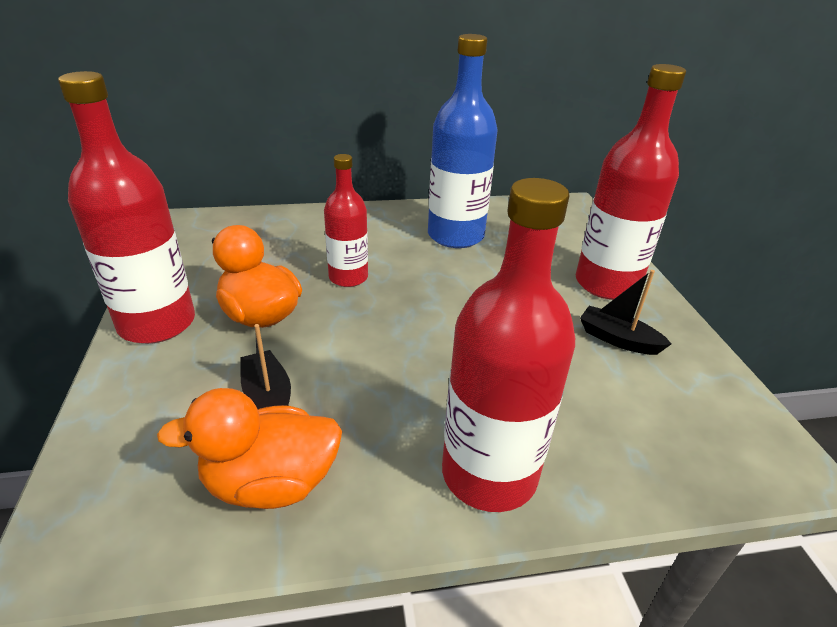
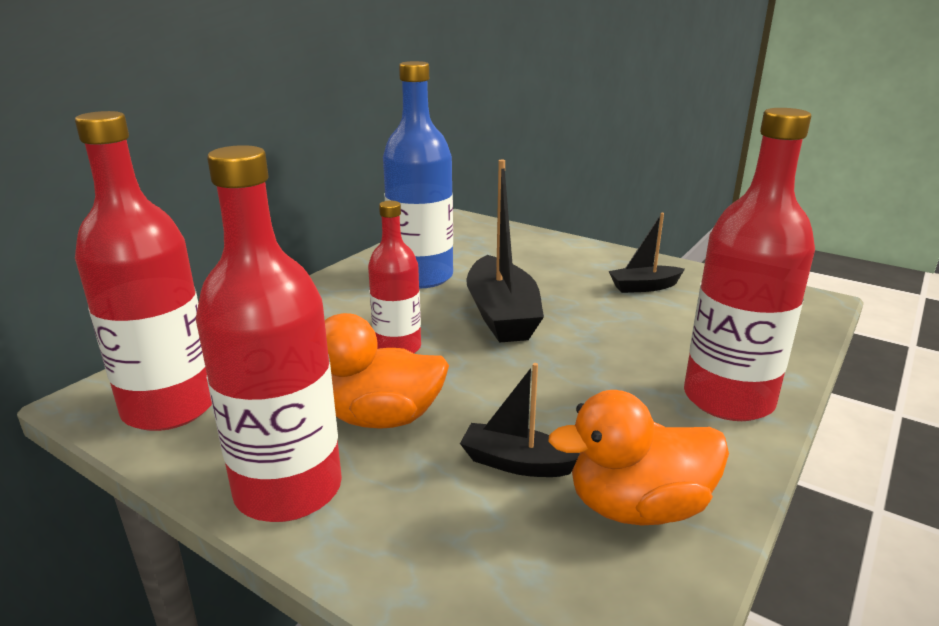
camera: 45 degrees left, 10 degrees down
orange duck [157,388,342,509] -> orange duck turned 45 degrees clockwise [548,390,729,525]
red bottle [576,64,686,300] -> red bottle moved to [75,111,212,431]
none -> black boat [466,160,544,343]

